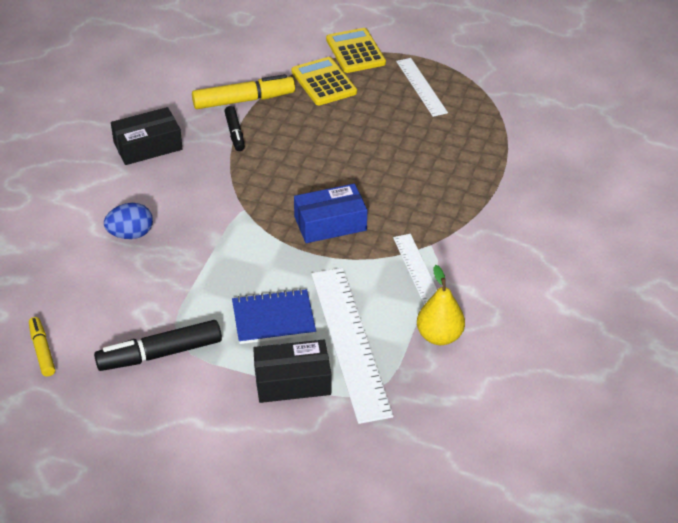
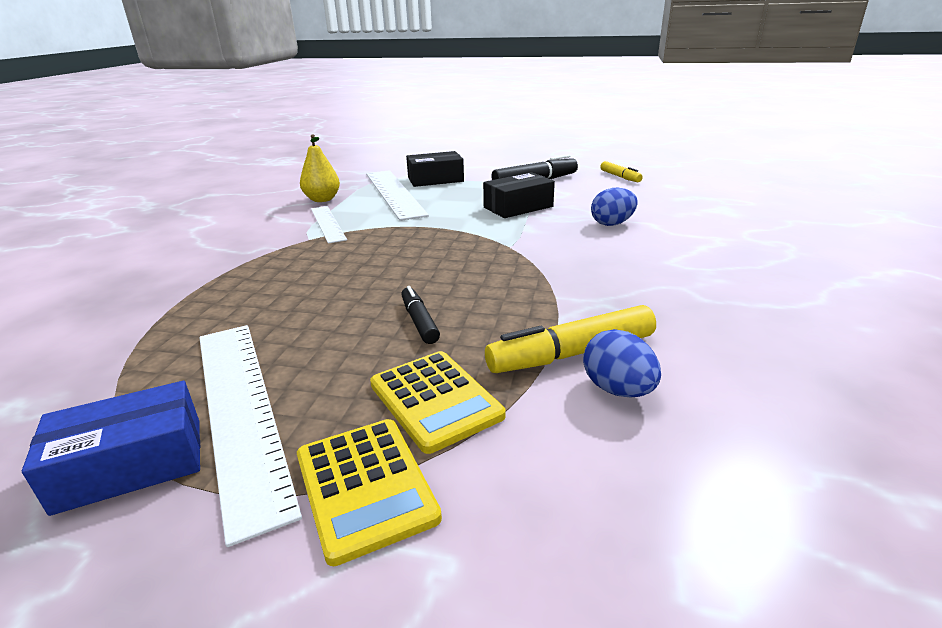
camera: 175 degrees right, 15 degrees down
black box [111,107,183,165] -> black box moved to [483,172,555,218]
black marker [224,106,245,151] -> black marker moved to [401,286,440,344]
blue notebook [232,289,316,344] -> none
blue box [294,184,367,243] -> blue box moved to [22,381,200,516]
white ruler [396,58,448,117] -> white ruler [200,325,302,547], size x1.73
none -> blue egg [583,329,661,397]

